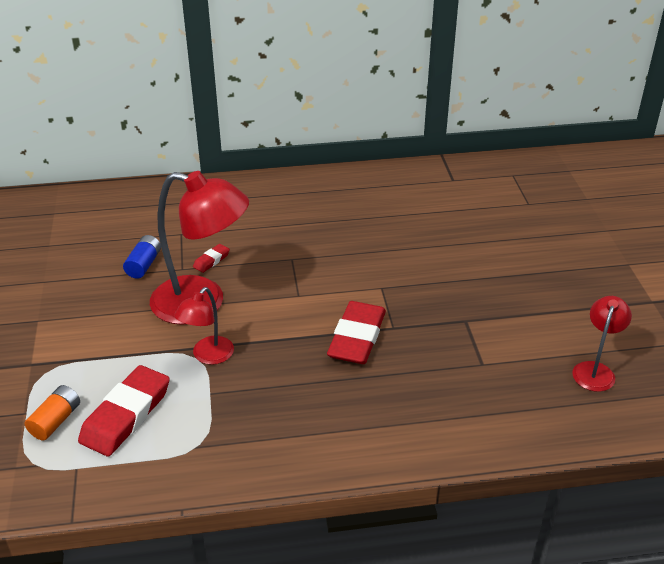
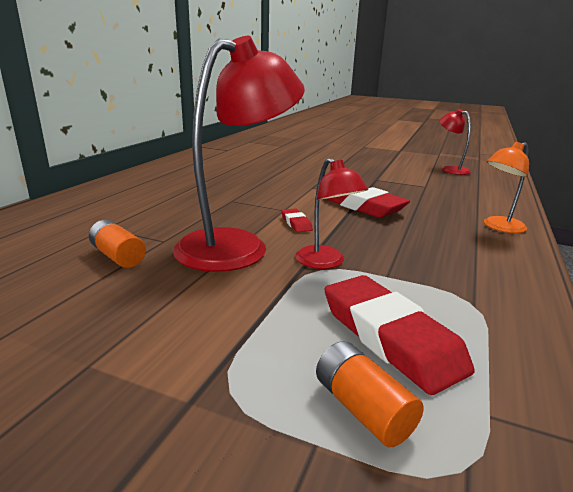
camera: 60 degrees left, 15 degrees down
blue battery [123,235,161,279] -> orange battery [89,220,146,268]
red eraser [193,244,230,273] -> red eraser moved to [281,208,313,232]
none -> orange lamp [484,142,529,233]

